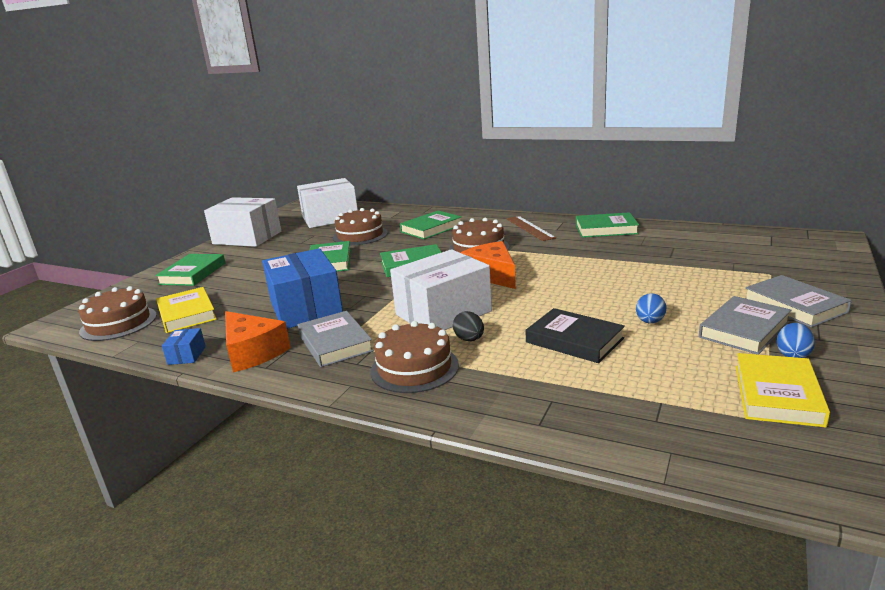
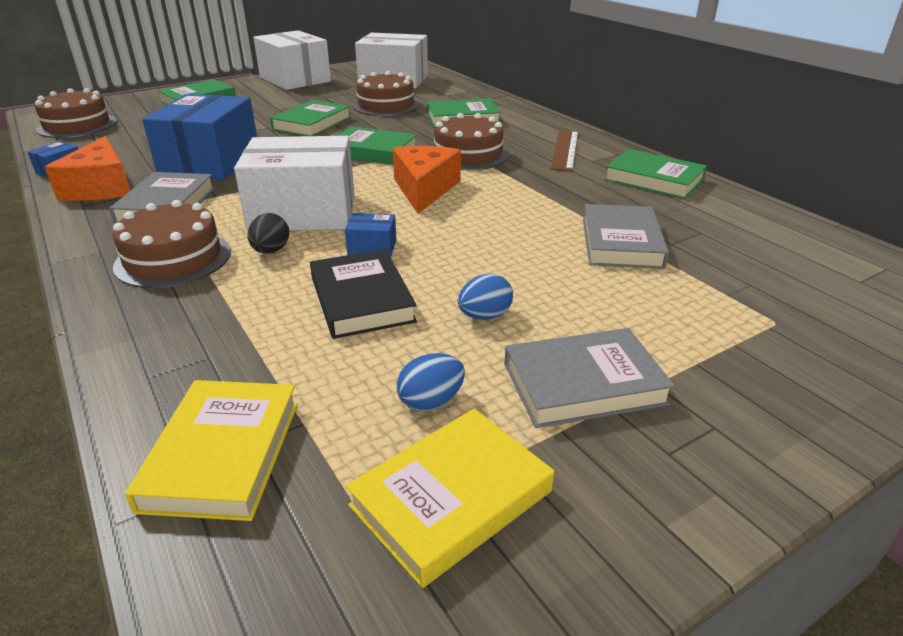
camera: 30 degrees right, 10 degrees up
yellow book [156,287,217,333] -> yellow book moved to [125,380,298,521]
grey book [745,275,852,328] -> grey book moved to [583,204,669,269]
blue egg [777,323,815,358] -> blue egg moved to [397,353,465,411]
none -> blue box [345,213,397,257]

